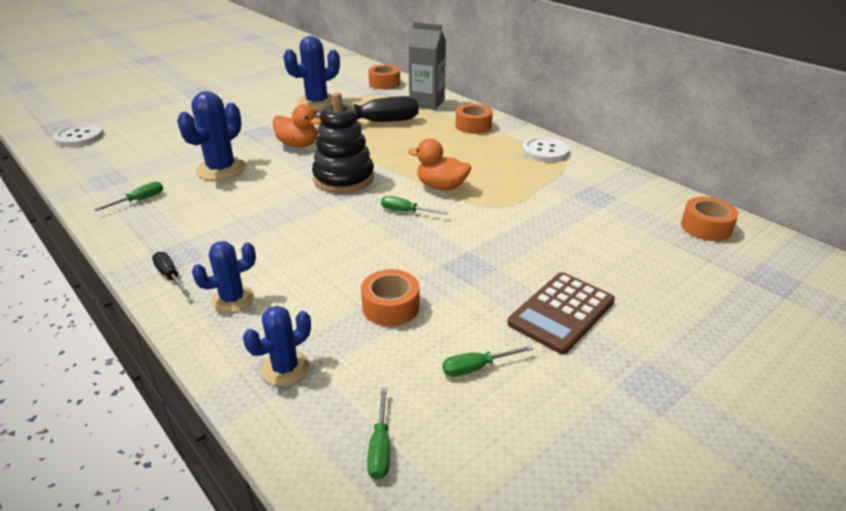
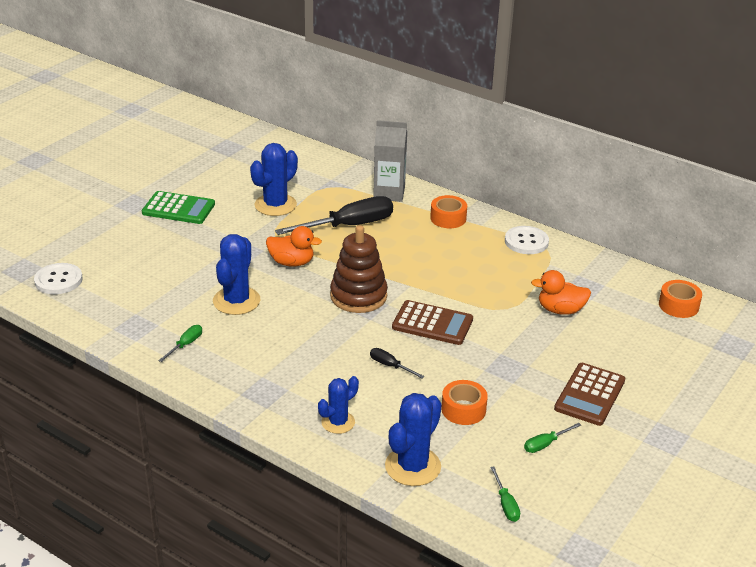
camera: 15 degrees left, 0 degrees up
black screwdriver [152,252,190,296] -> black screwdriver moved to [370,348,424,378]
blue cactus [243,306,311,386] -> blue cactus [385,393,442,486], size x1.60
black stacking toy [312,92,374,193] -> brown stacking toy [330,225,388,313]
orange tape [368,65,400,89] -> none
green screwdriver [381,196,448,215] -> brown calculator [392,300,473,345]
orange duck [408,139,471,191] -> orange duck moved to [531,270,591,315]
none -> green calculator [142,191,215,224]

